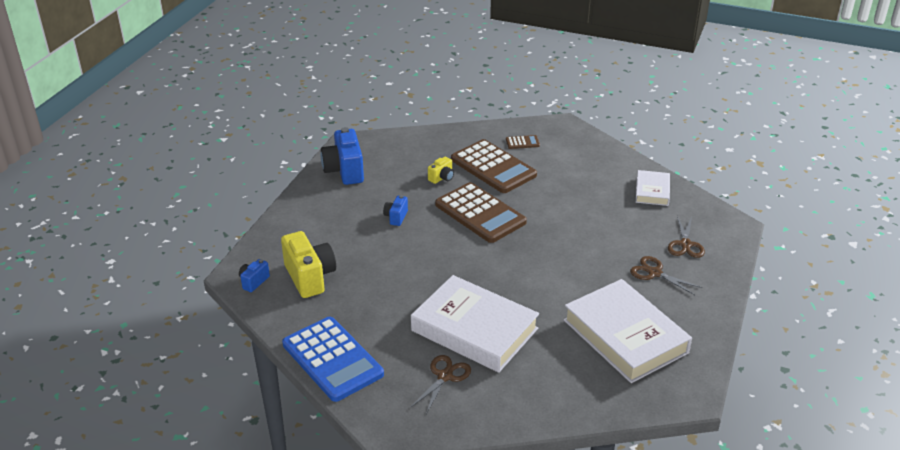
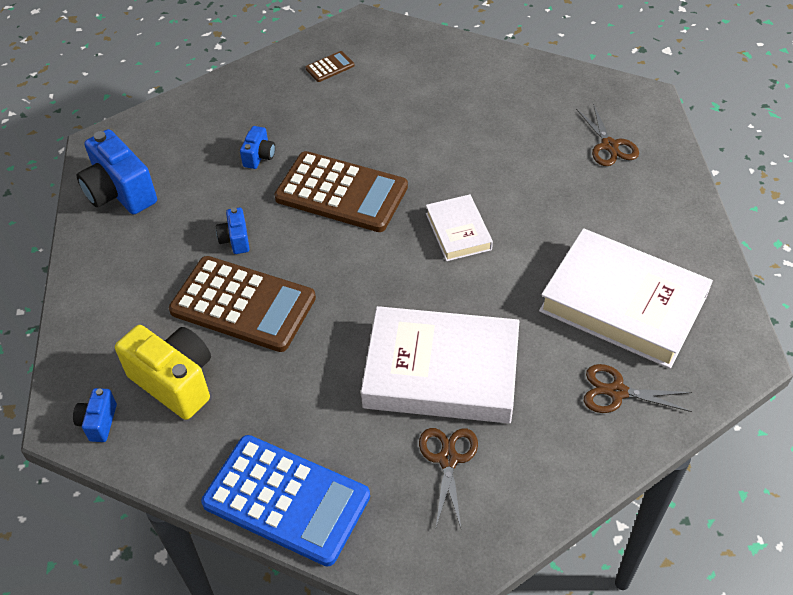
camera: 25 degrees left, 15 degrees up
yellow camera [428,157,454,184] -> blue camera [240,126,275,169]
brown calculator [451,139,537,193] -> brown calculator moved to [169,256,316,352]
brown scissors [630,256,702,295] -> brown scissors moved to [584,364,692,413]
white book [636,170,670,206] -> white book moved to [426,194,493,261]

